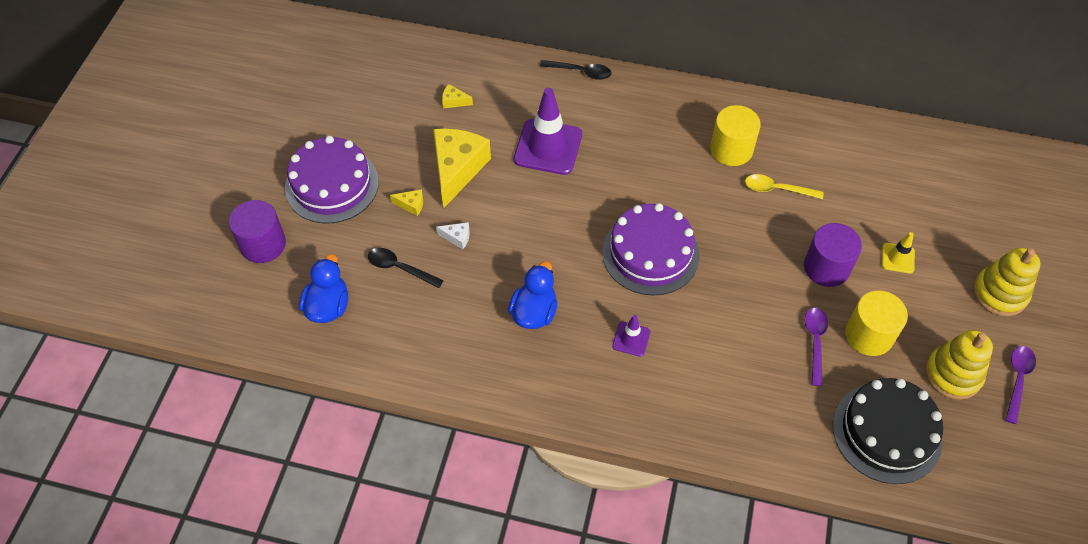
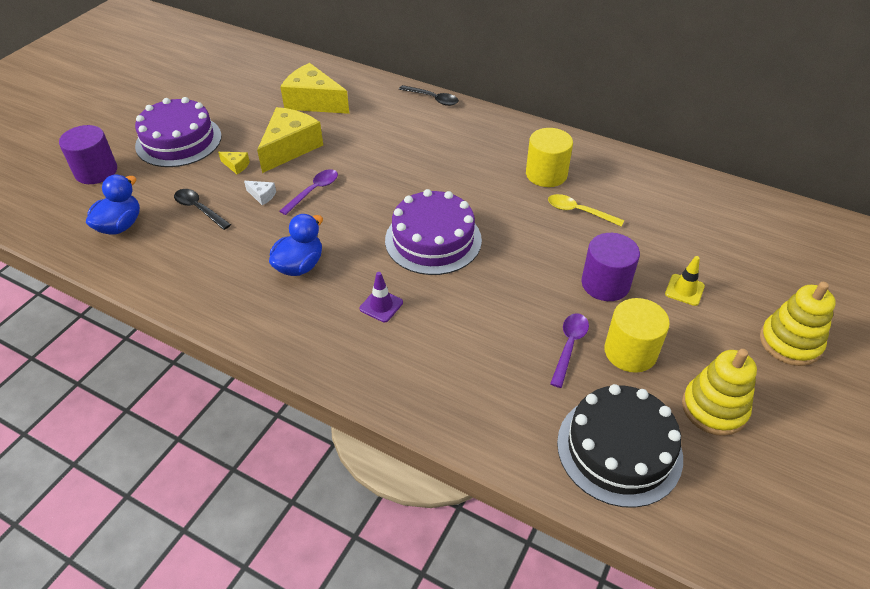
camera: 15 degrees right, 10 degrees down
yellow cheese [442,84,473,108] -> yellow cheese [280,63,349,114], size x2.44
purple traffic cone [514,88,582,175] -> none
purple spoon [1005,346,1036,424] -> purple spoon moved to [280,169,338,215]

